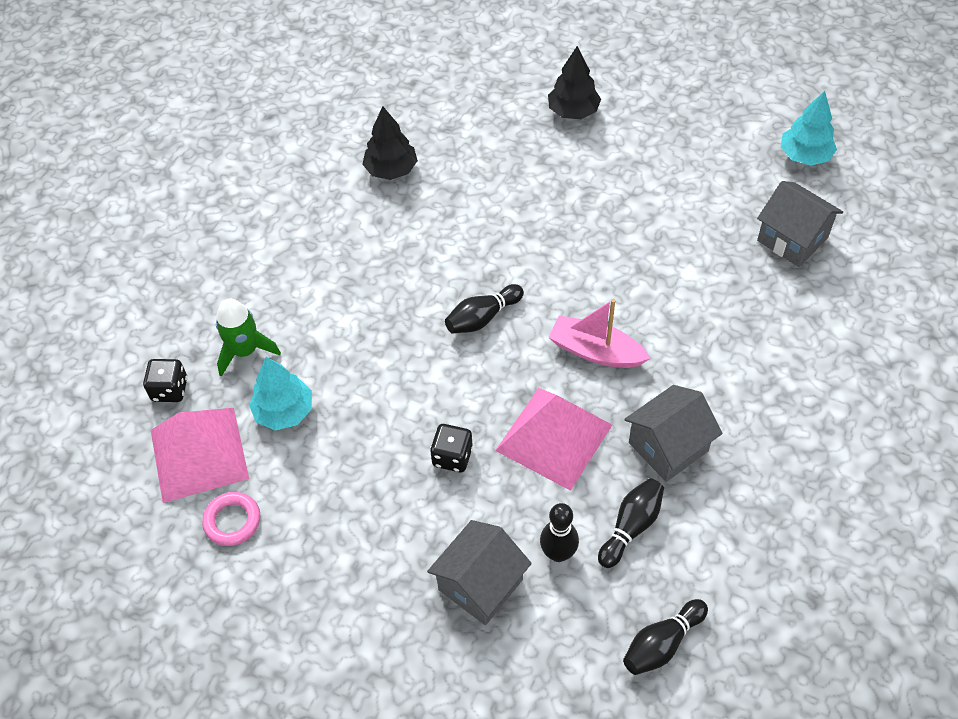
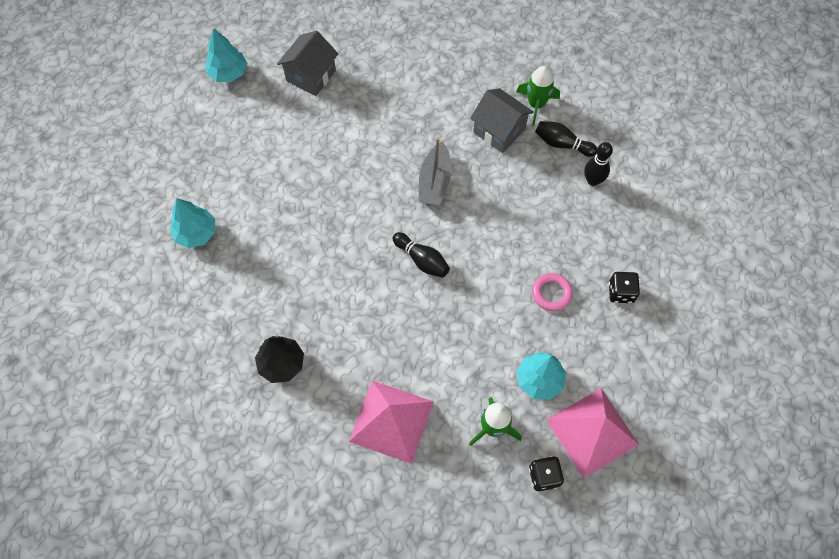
camera: 105 degrees left, 10 degrees up
pink ring [202,492,260,546] -> pink ring moved to [532,273,573,311]
grey house [427,520,532,625] -> none
black dice [430,424,473,472] -> black dice moved to [609,272,640,303]
pink pyramid [495,388,612,491] -> pink pyramid moved to [349,381,434,464]
black tree [548,46,601,119] -> turquoise tree [170,198,215,248]
pink boat [548,299,651,368] -> grey boat [419,138,452,206]
black bowling pin [623,599,708,675] -> none
none -> green rocket [516,66,560,126]

